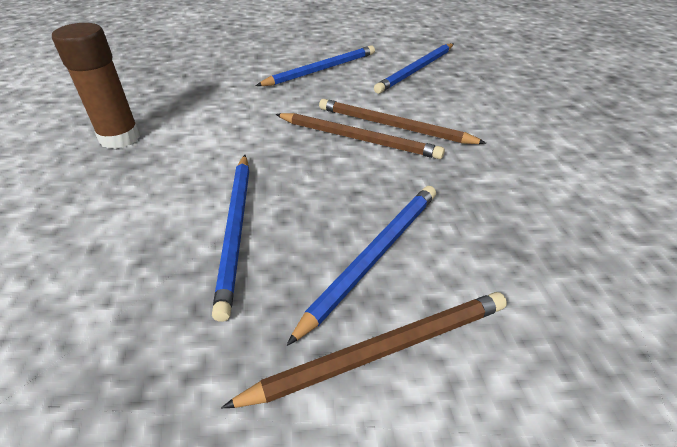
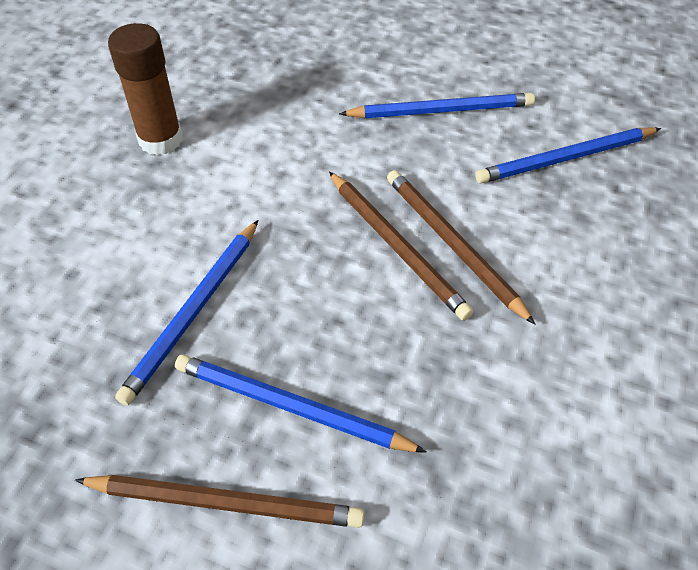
camera: 30 degrees right, 10 degrees up
blue pencil [286,186,436,346] -> blue pencil turned 135 degrees counterclockwise [175,354,426,453]

